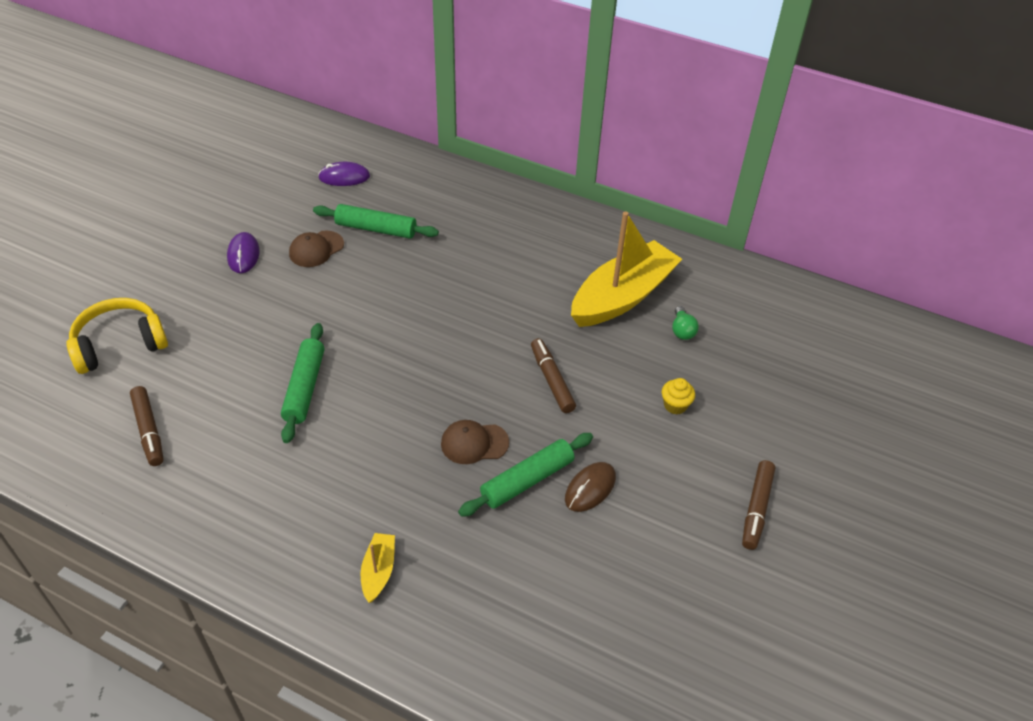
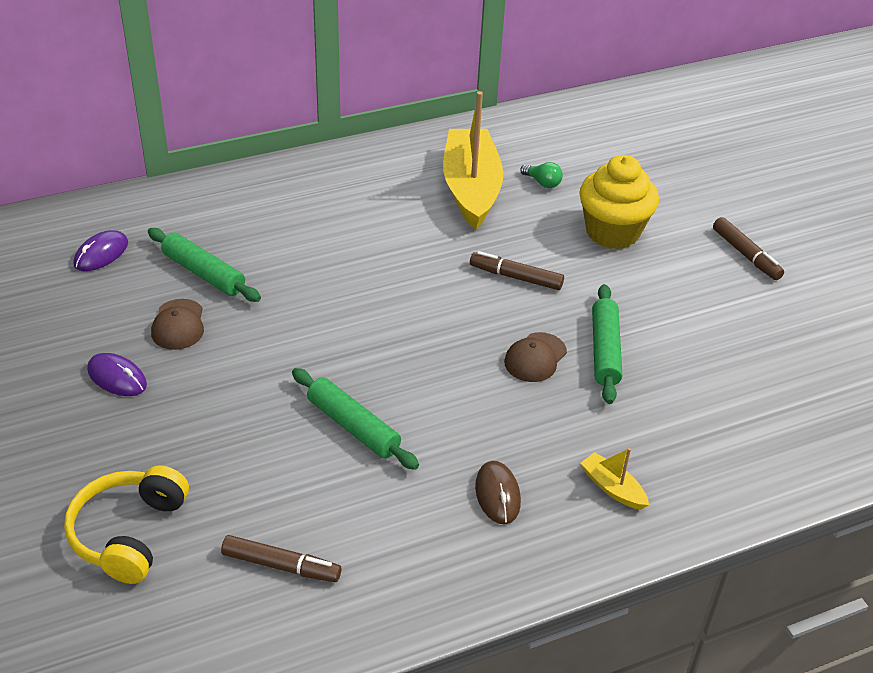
camera: 50 degrees left, 5 degrees down
green rolling pin [313,204,439,239] -> green rolling pin turned 75 degrees clockwise [148,228,261,302]
brown mouse [565,462,616,512] -> brown mouse moved to [475,461,521,524]
yellow cupcake [662,378,695,415] -> yellow cupcake [579,155,659,249], size x2.38

